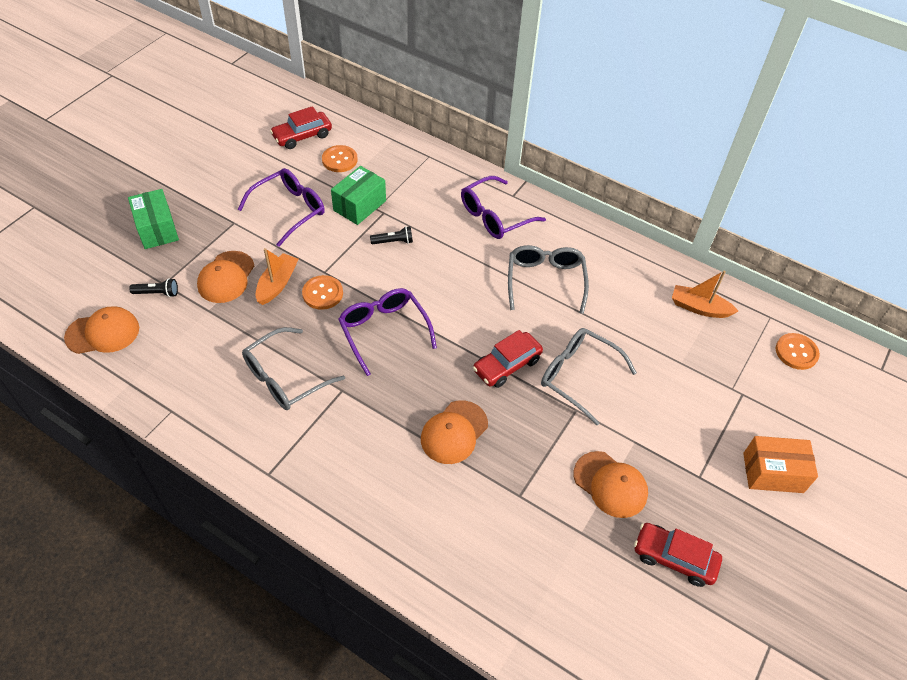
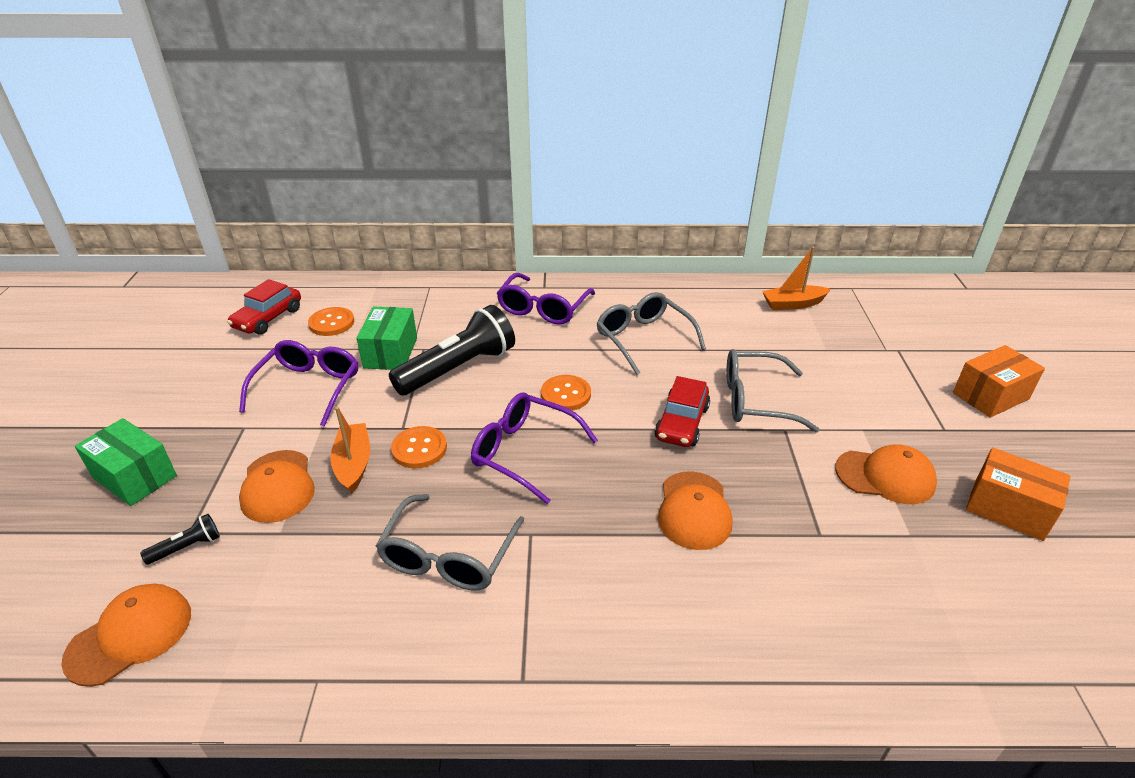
camera: 30 degrees left, 15 degrees down
black flashlight [370,226,413,244] -> black flashlight [389,305,515,395], size x2.39
red car [634,523,722,587] -> orange box [966,448,1071,541]
orange button [776,333,820,370] -> orange button moved to [541,375,591,410]

